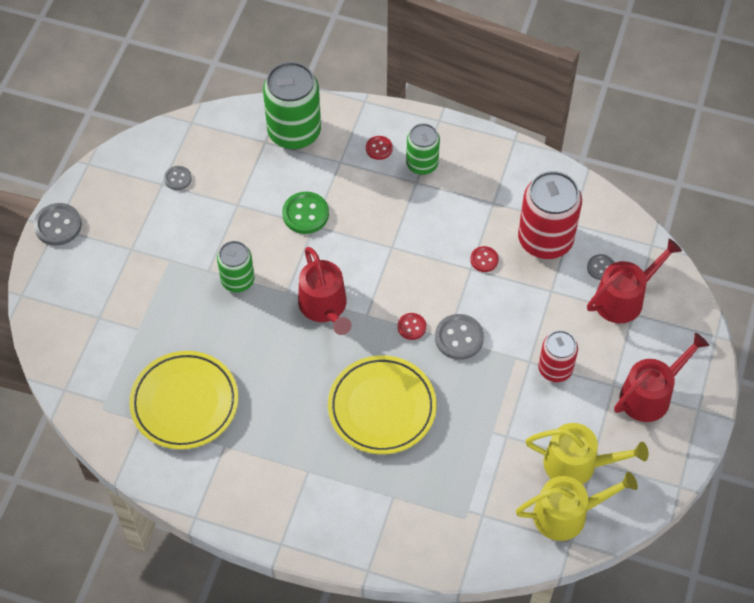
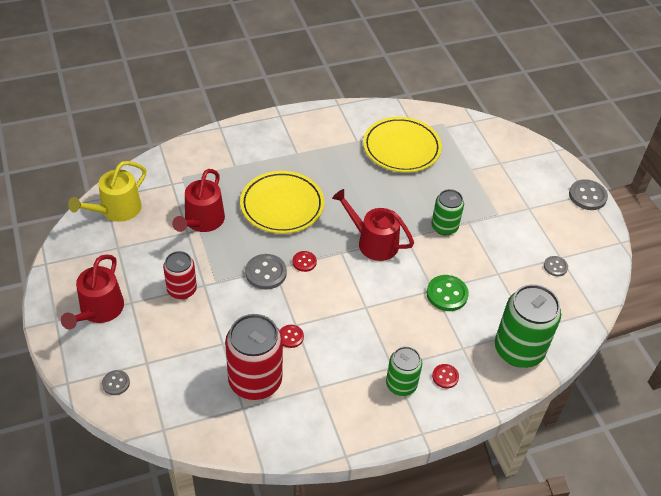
camera: 140 degrees right, 10 degrees down
yellow watering can [526,423,649,485] -> none
red watering can [587,238,682,323] -> red watering can moved to [172,169,225,232]
grey button [587,254,615,280] -> grey button moved to [102,370,130,395]

